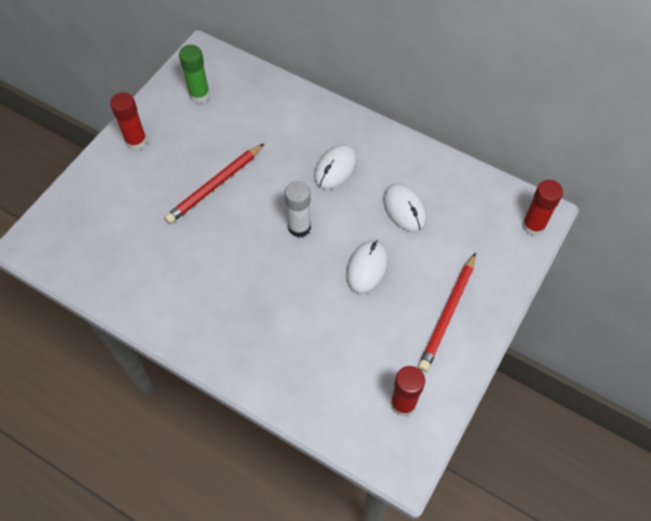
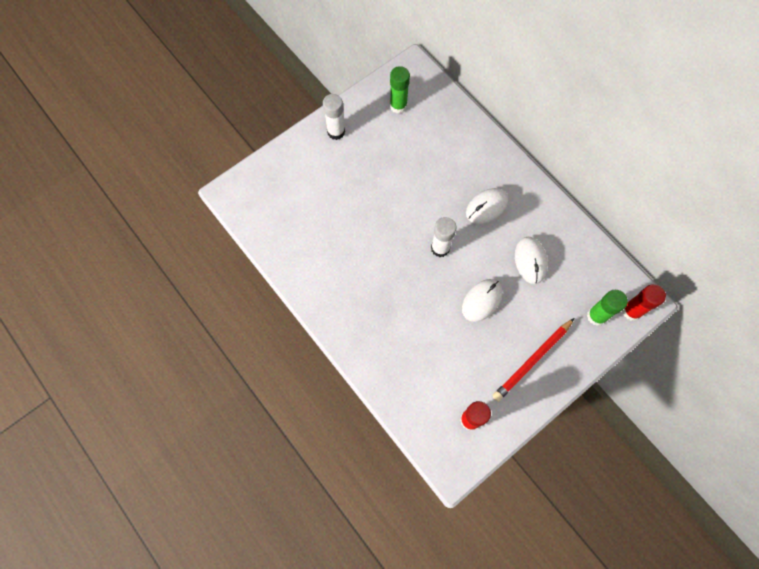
camera: 20 degrees right, 10 degrees up
red glue stick [110,92,147,151] -> white glue stick [323,94,345,140]
red pencil [164,144,264,224] -> none
none -> green glue stick [587,290,628,326]

